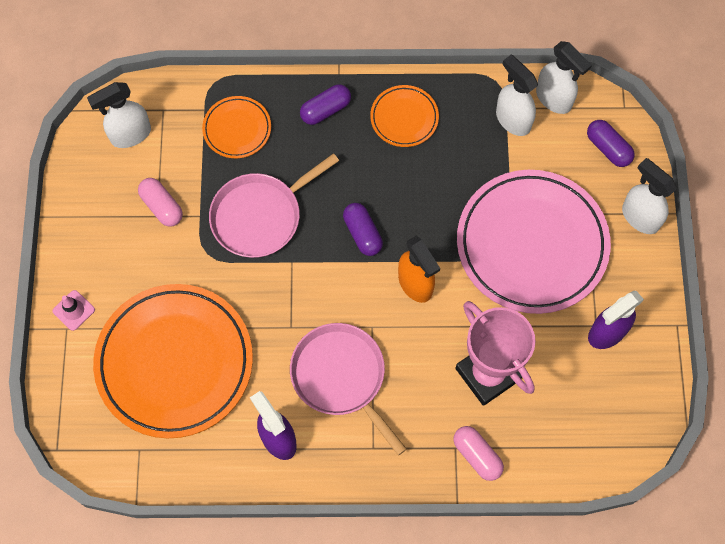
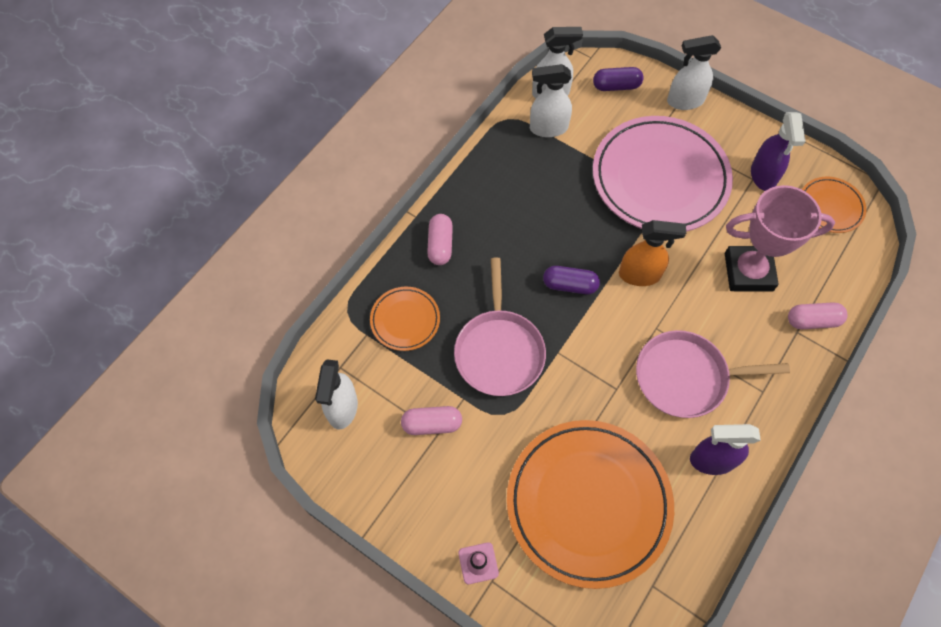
camera: 55 degrees left, 5 degrees down
purple capsule [300,84,351,125] -> pink capsule [427,214,453,265]
orange plate [370,85,439,147] -> orange plate moved to [802,177,866,233]

